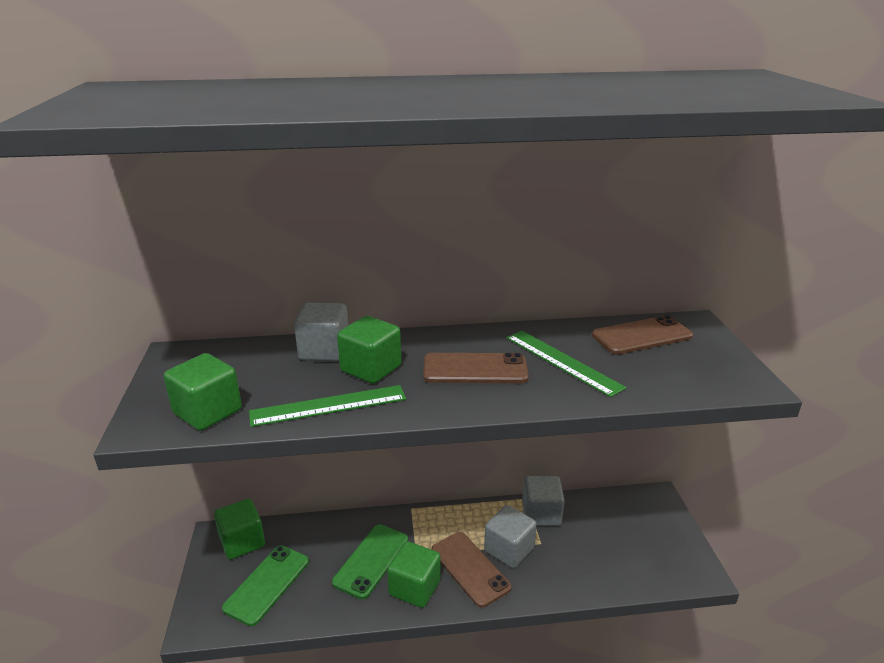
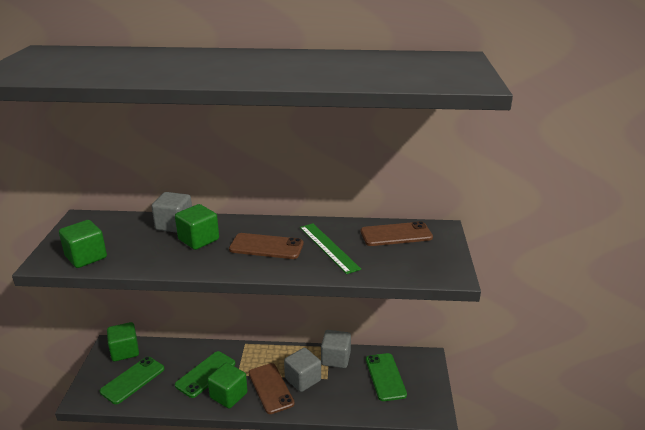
camera: 10 degrees right, 0 degrees up
green ruler [249,385,406,427] -> none
none -> green phone [366,353,407,401]

